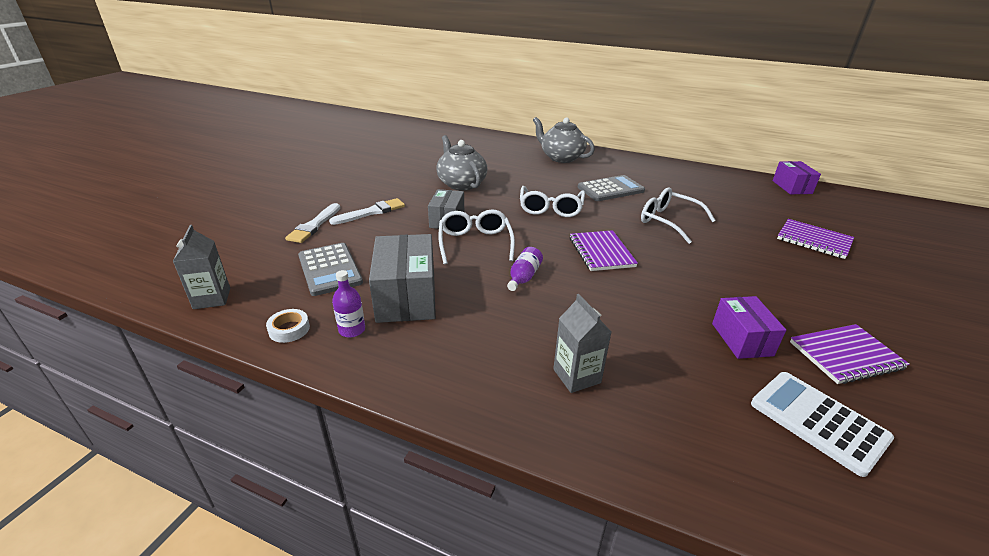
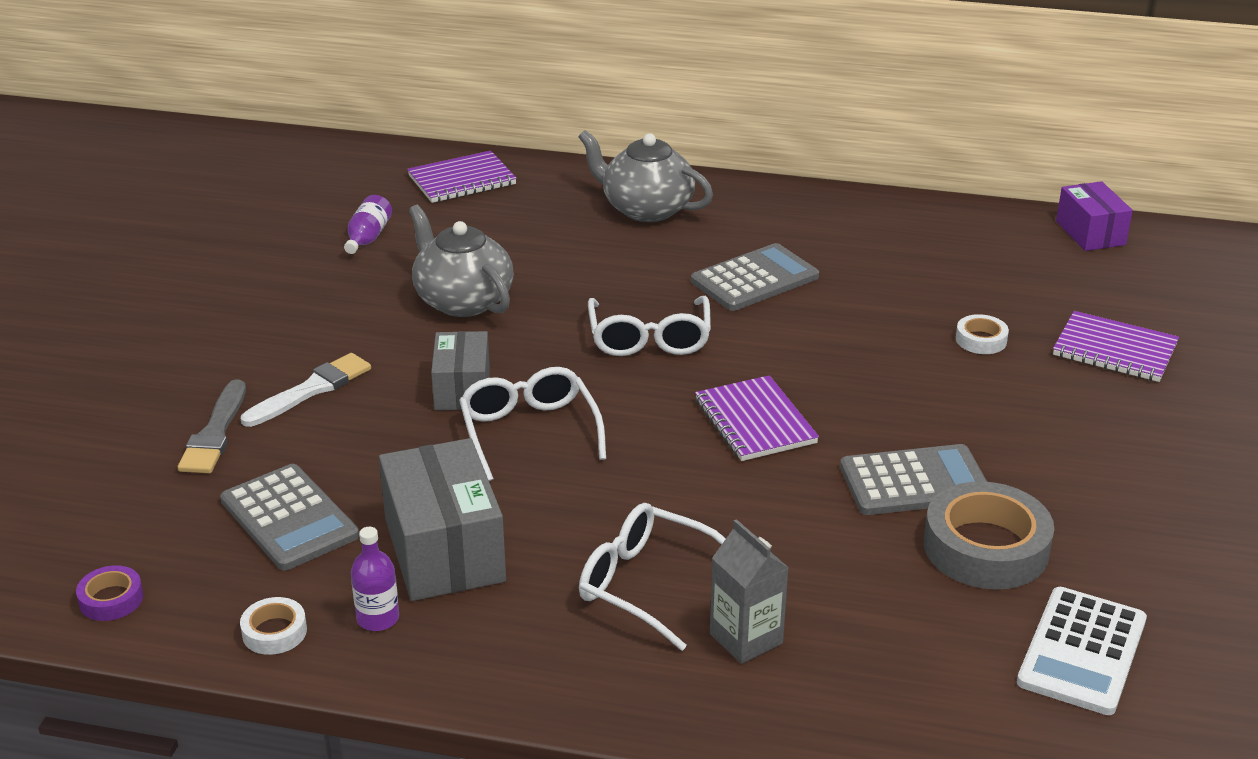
camera: 10 degrees left, 0 degrees up
grey carton [173,225,230,309] -> purple tape [76,565,143,621]
white brush [285,203,340,243] -> grey brush [178,379,246,473]
purple bottle [507,247,543,291] -> purple bottle moved to [344,195,392,254]
white glasses [641,187,716,244] -> white glasses moved to [579,503,726,651]
purple box [712,296,786,359] -> grey tape [924,481,1054,589]
white calculator [751,372,894,477] -> white calculator turned 105 degrees counterclockwise [1017,587,1147,715]
purple notebook [790,324,910,384] -> purple notebook moved to [407,151,517,203]
none -> grey calculator [840,444,987,515]
none -> white tape [956,314,1009,354]

